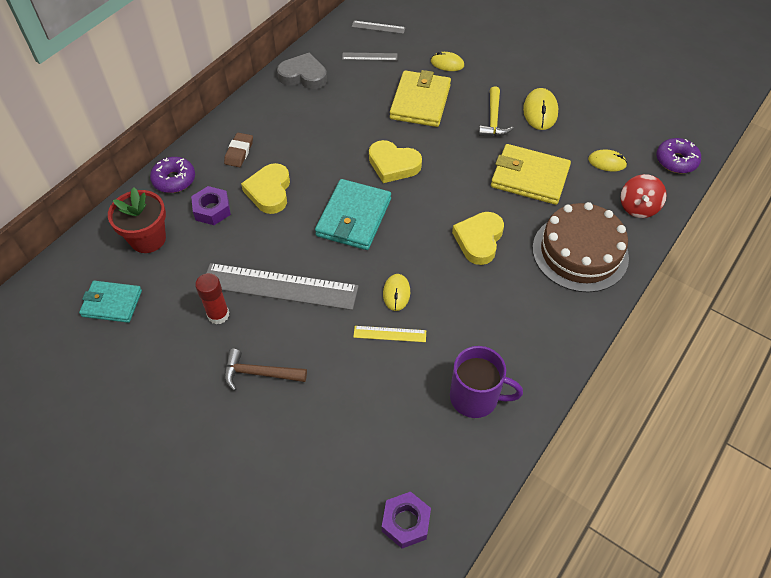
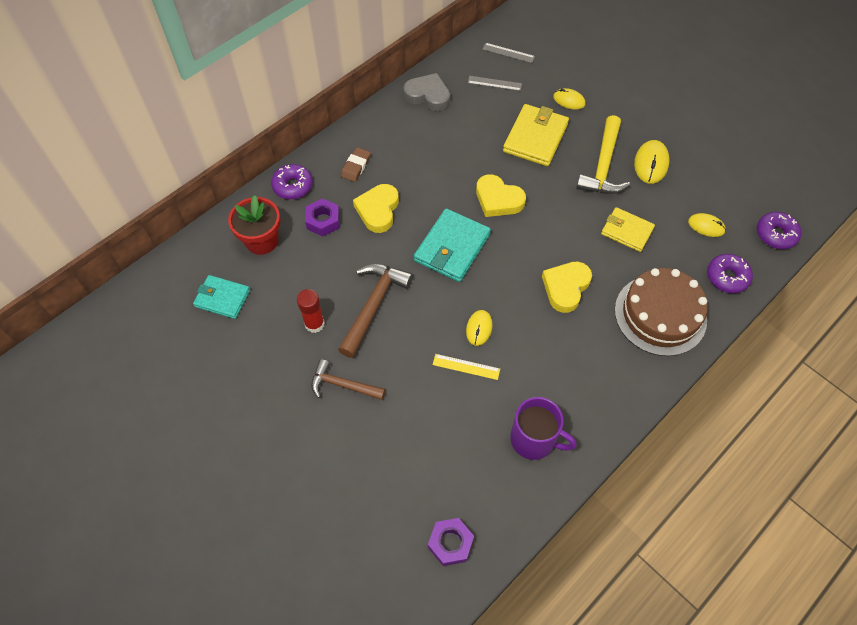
camera: 10 degrees right, 5 degrees up
grey ruler [206,263,359,310] -> brown hammer [338,264,413,358]
yellow hammer [479,86,514,136] -> yellow hammer [576,115,630,194], size x1.51
yellow wallet [491,144,571,205] -> yellow wallet [601,207,655,252], size x0.66
red spinning top [621,174,667,218] -> purple donut [707,254,753,293]

